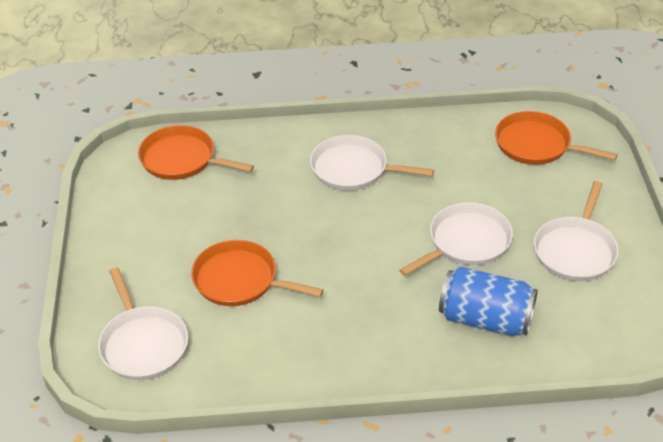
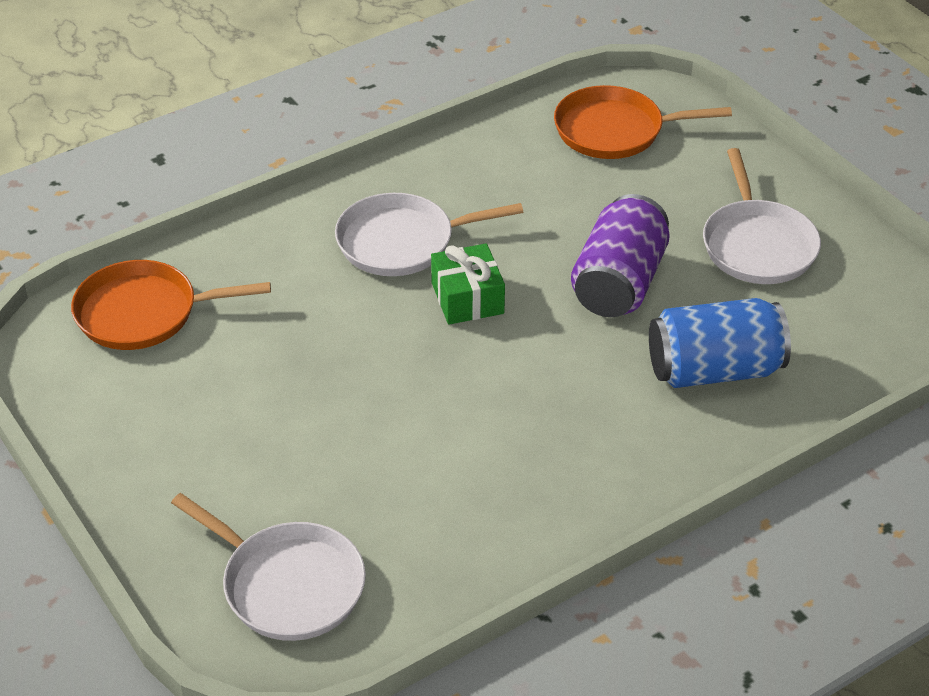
camera: 30 degrees left, 0 degrees up
orange pan [191,240,324,306] -> none
white pan [399,202,513,276] -> purple can [571,194,670,317]
none -> green gift [431,243,505,325]

